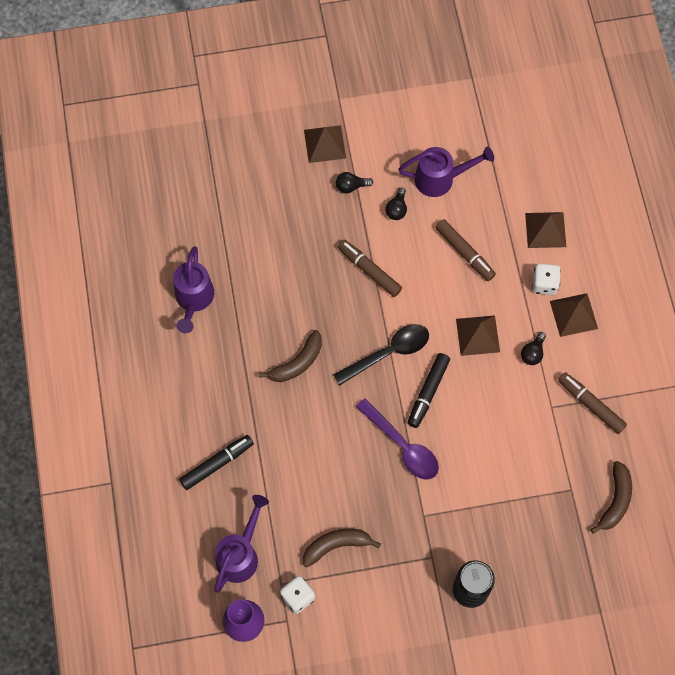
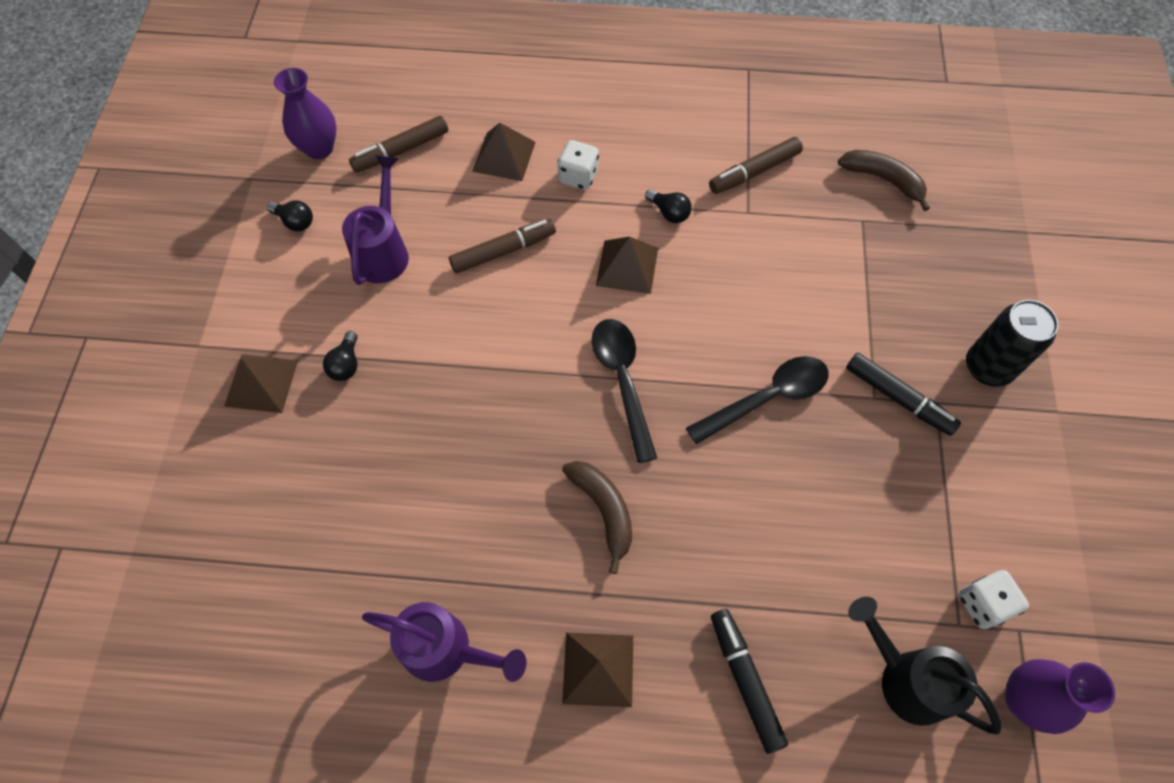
camera: 75 degrees left, 5 degrees down
purple watering can [214,495,269,593] -> black watering can [848,597,1001,734]
brown banana [303,529,381,567] -> none
brown marker [338,240,402,297] -> brown marker moved to [349,116,448,173]
purple spoon [356,398,439,480] -> black spoon [686,356,829,444]
black light bulb [385,188,407,220] -> black light bulb moved to [267,201,313,231]
black marker [408,353,450,428] -> black marker moved to [846,353,961,436]
brown pyramid [550,293,598,337] -> brown pyramid moved to [562,633,633,707]
none -> purple vase [274,68,337,159]

